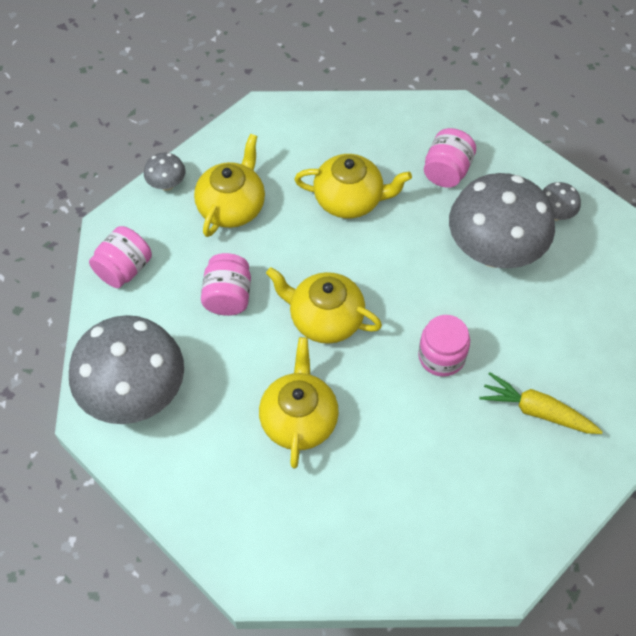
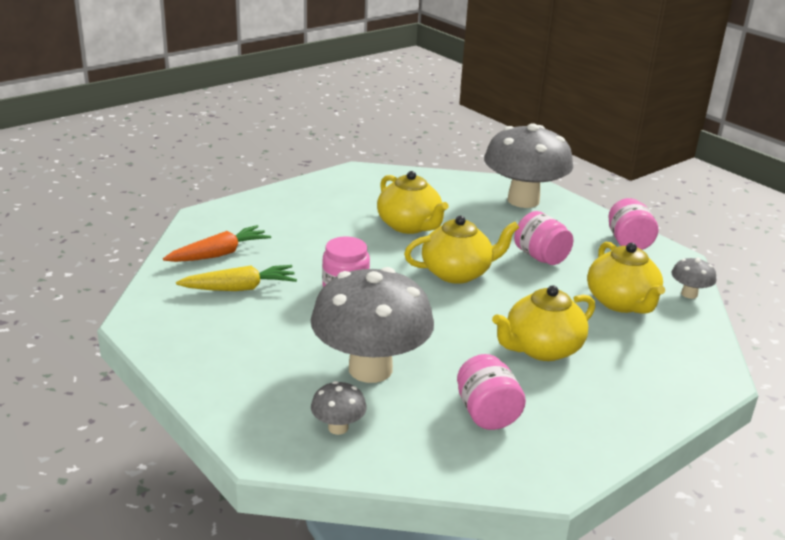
camera: 140 degrees right, 30 degrees down
none -> orange carrot [163,225,271,262]

